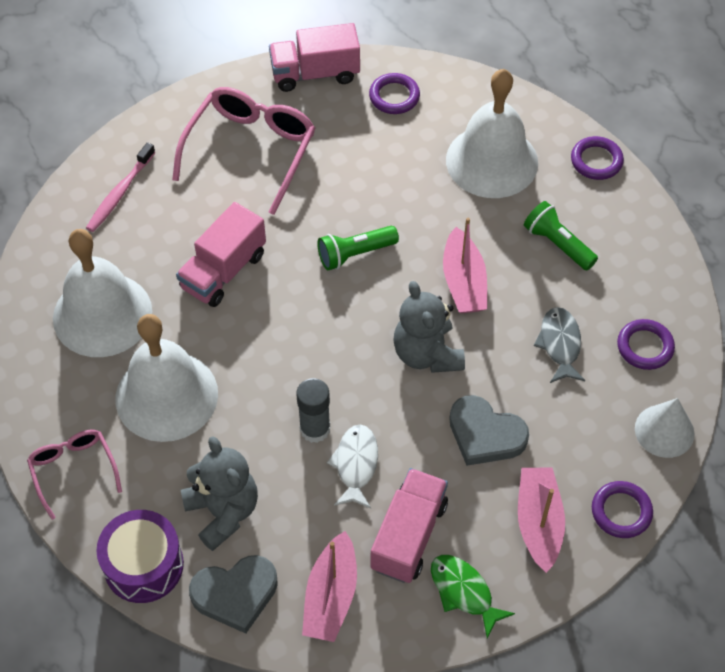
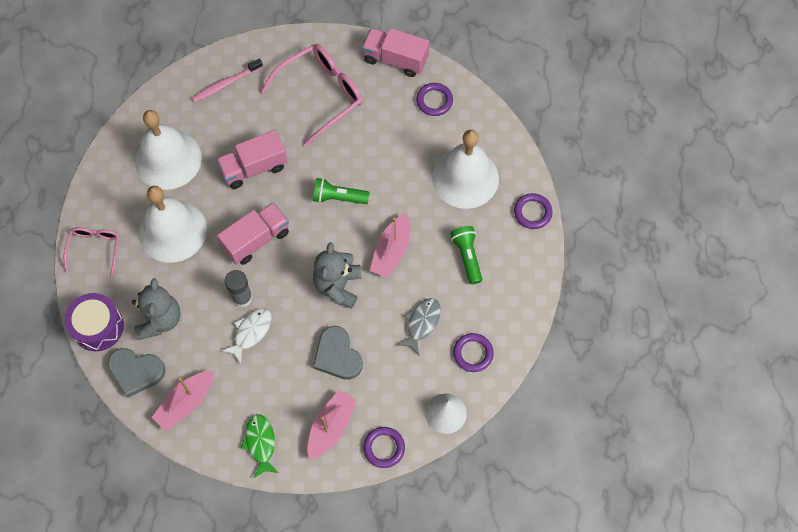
camera: 30 degrees right, 10 degrees up
pink truck [370,468,448,583] -> pink truck moved to [217,202,289,265]

